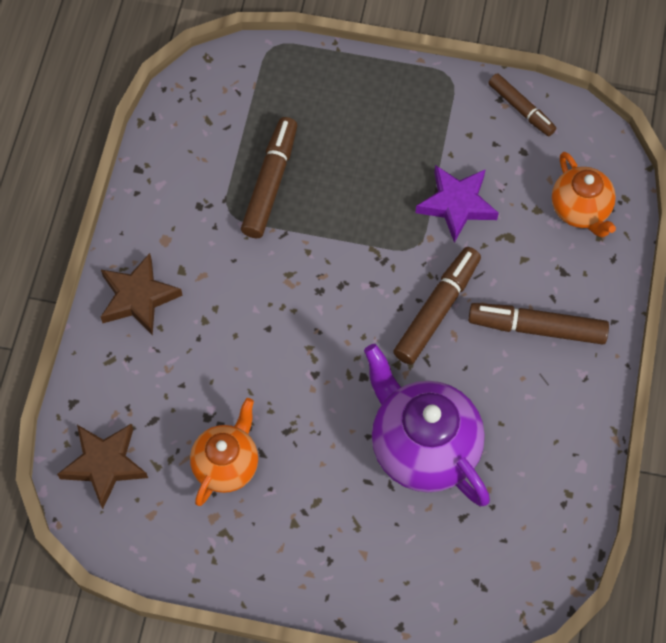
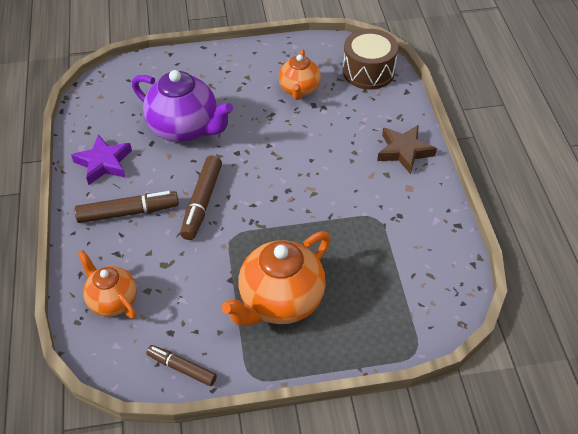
camera: 160 degrees right, 15 degrees down
brown star [57,424,148,509] -> brown drum [343,29,398,90]
brown marker [241,117,297,238] -> none
purple star [415,165,499,243] -> purple star moved to [71,134,132,185]
none -> orange teapot [221,231,331,326]

